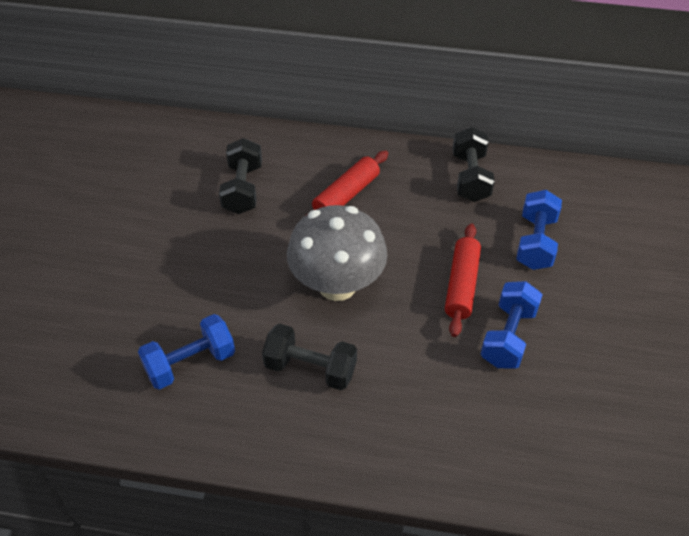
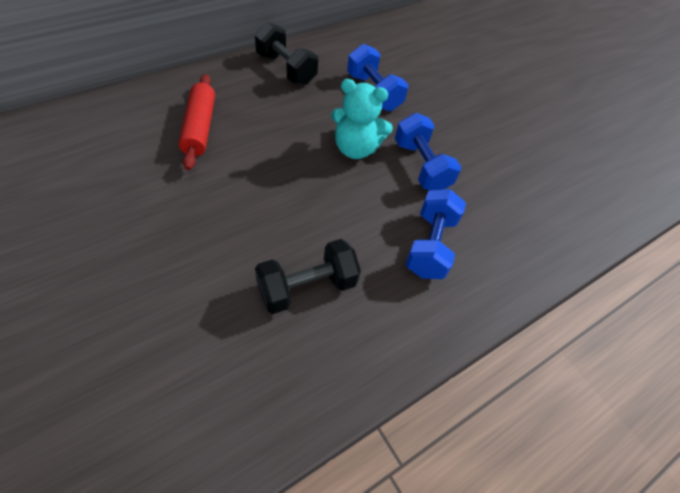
camera: 50 degrees left, 5 degrees up
blue dumbbell [138,314,235,390] -> blue dumbbell moved to [405,189,466,279]
black dumbbell [219,138,262,214] -> none
grey mushroom [287,205,387,301] -> none
red rolling pin [445,223,481,337] -> turquoise teddy bear [331,79,393,159]

